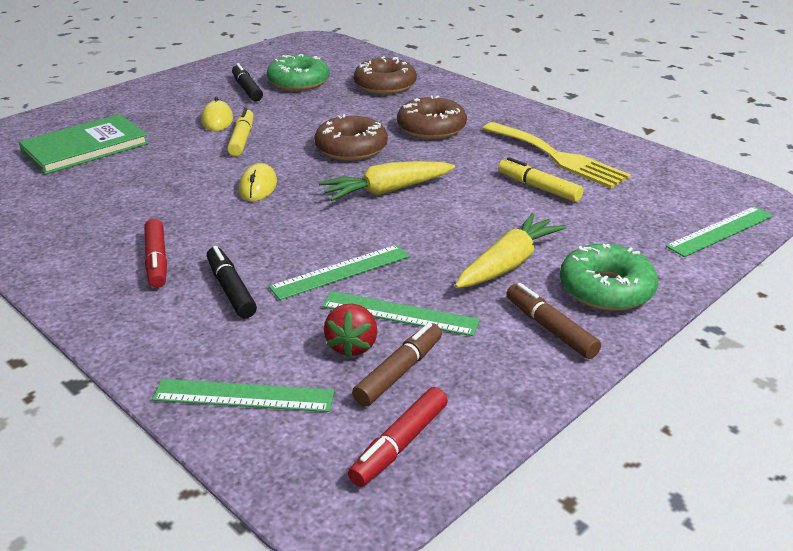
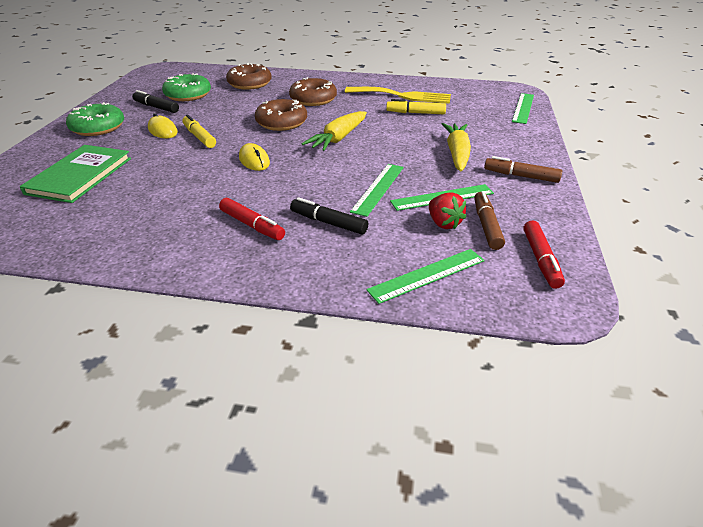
camera: 35 degrees left, 5 degrees up
green donut [560,244,658,311] -> green donut moved to [66,102,124,136]

